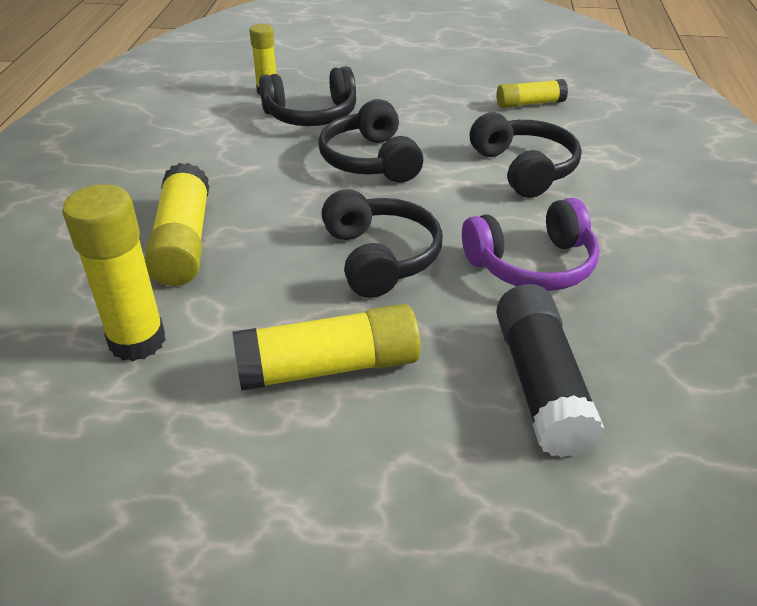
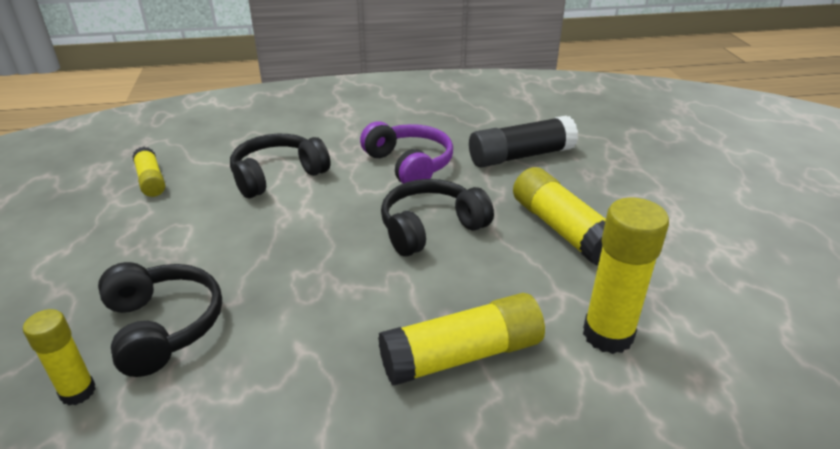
camera: 105 degrees left, 5 degrees down
black headphones [318,99,423,183] -> none

